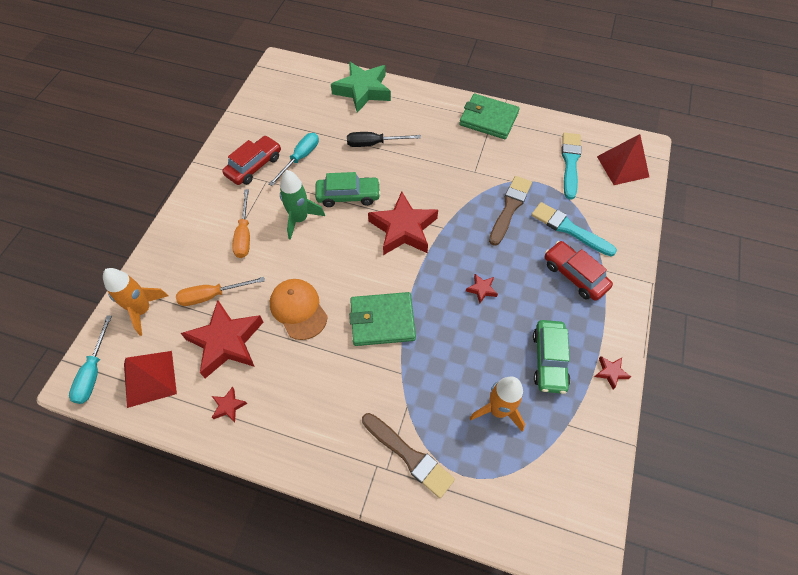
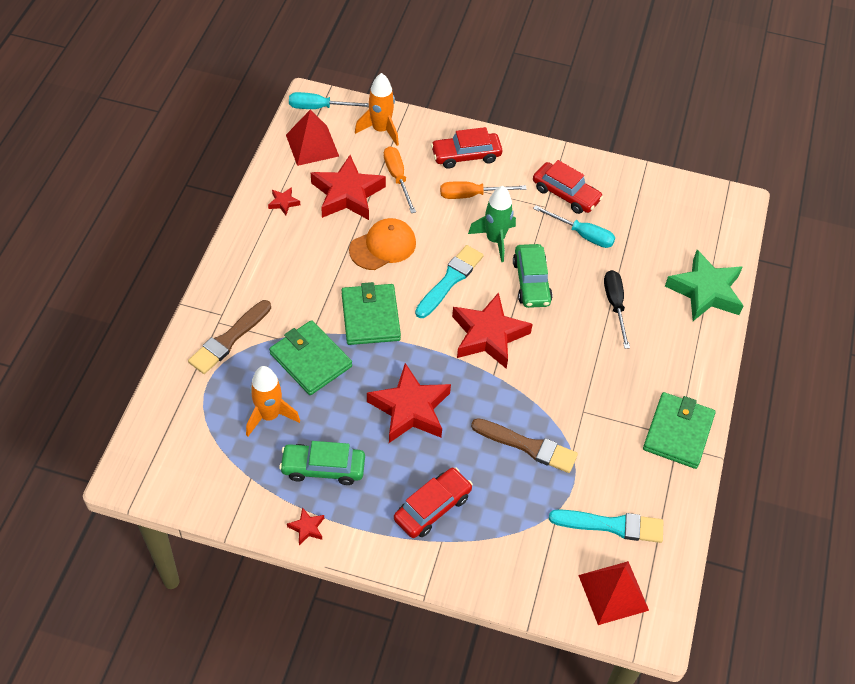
camera: 85 degrees right, 5 degrees down
red star [466,274,498,303] -> red star [367,363,451,443], size x2.36
turquoise brush [531,202,617,256] -> turquoise brush moved to [415,245,484,318]
none -> green wallet [269,320,352,395]
none -> red car [431,127,502,169]

